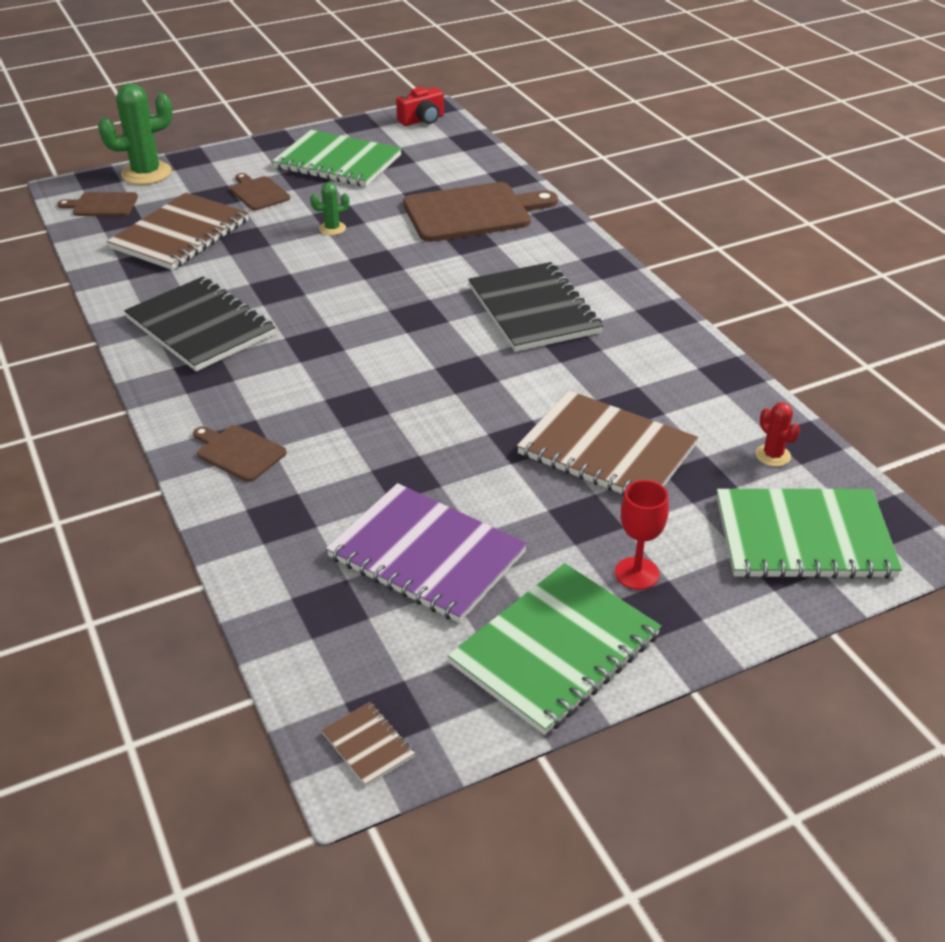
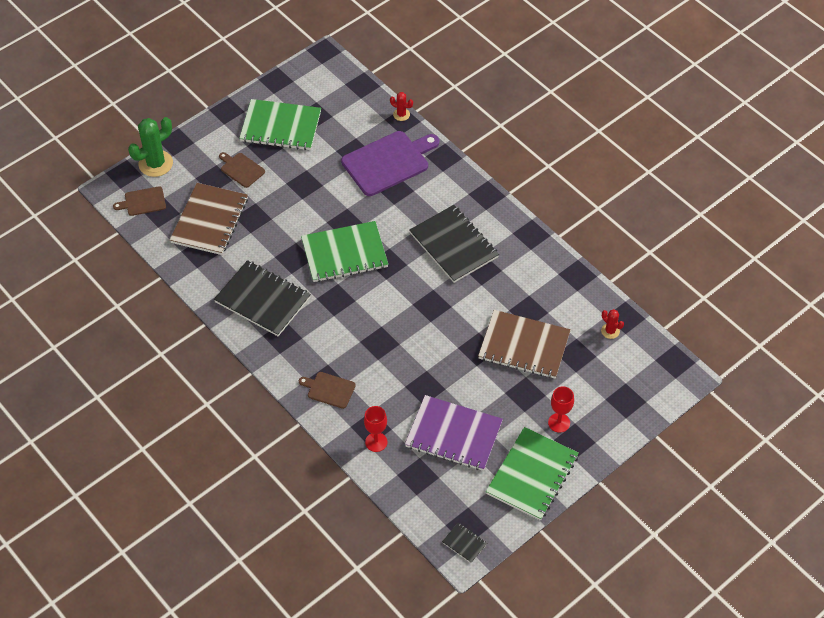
camera: 15 degrees left, 15 degrees up
green cactus [310,182,349,235] -> none
brown notebook [322,702,415,786] -> black notebook [442,523,487,563]
red camera [396,87,444,126] -> none
brown cutting board [403,182,558,242] -> purple cutting board [341,131,439,196]
green notebook [717,489,902,579] -> green notebook moved to [301,221,388,282]
none -> red goblet [364,406,388,452]
none -> red cactus [390,92,413,121]

